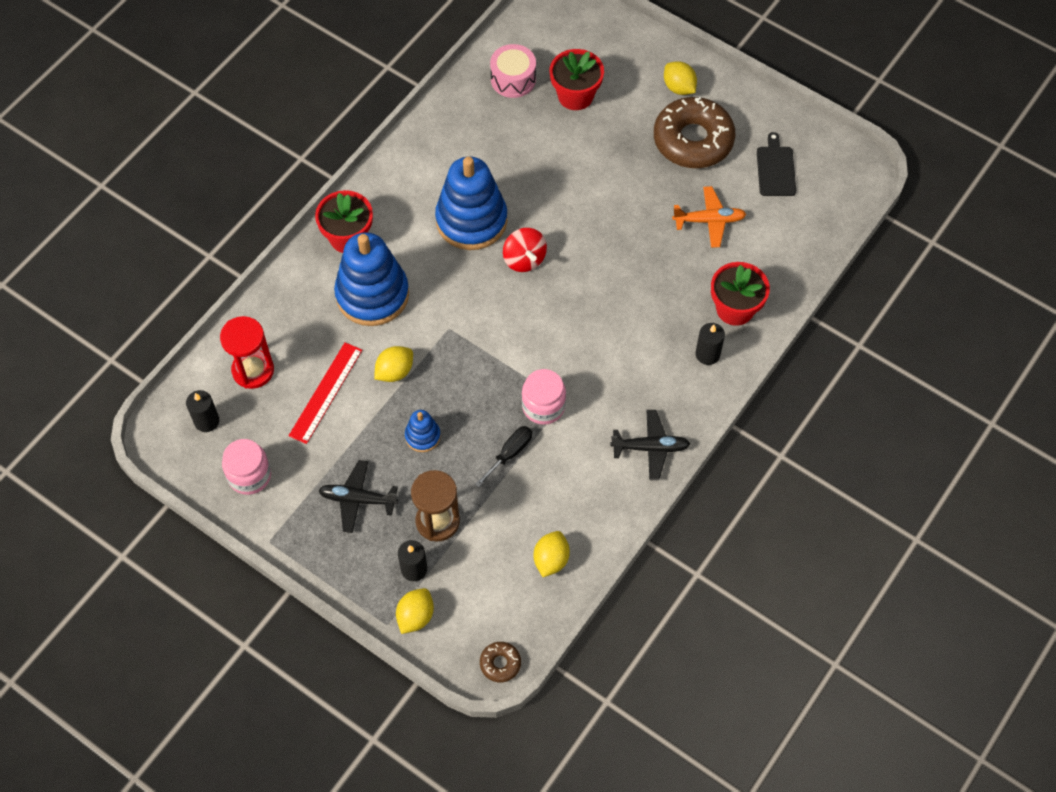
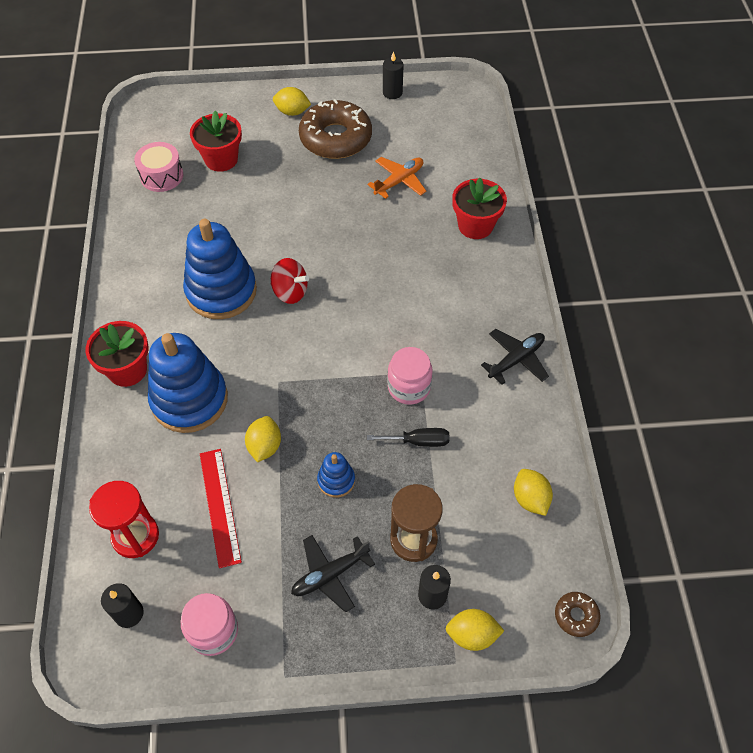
camera: 40 degrees left, 5 degrees down
yellow lemon [396,588,434,634] -> yellow lemon turned 75 degrees counterclockwise [446,609,504,651]
black screwdriver [475,426,532,487] -> black screwdriver turned 90 degrees clockwise [367,428,449,447]
black candle [696,323,725,365] -> black candle moved to [383,51,404,99]
black cutting board [757,132,796,196] -> none

